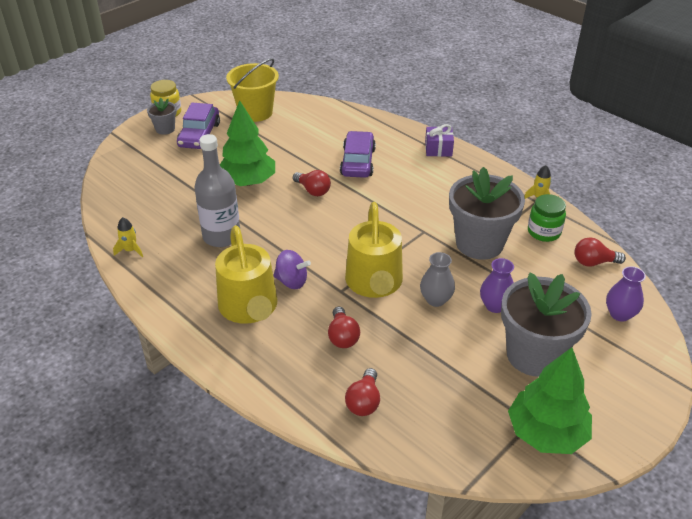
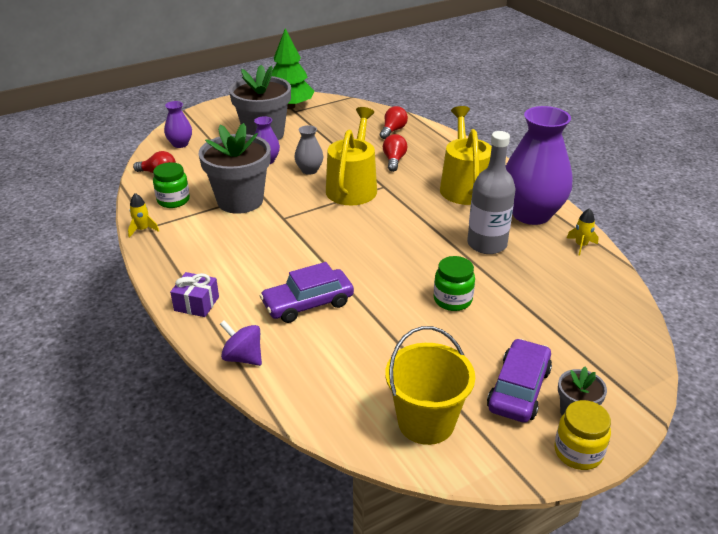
camera: 165 degrees left, 5 degrees down
green tree [220,100,275,186] -> green jar [434,256,475,311]
purple spinning top [273,250,311,289] -> purple spinning top moved to [220,320,262,366]
red light bulb [293,170,331,196] -> none
purple car [340,131,376,178] -> purple car turned 45 degrees clockwise [260,262,354,323]
none -> purple vase [506,106,572,225]

